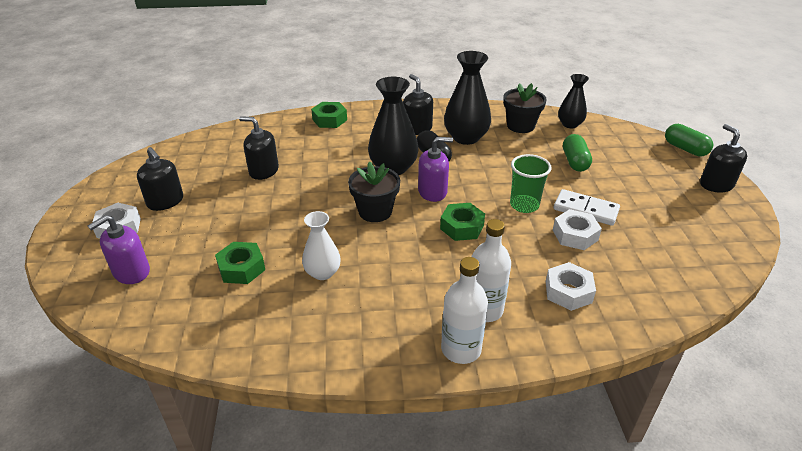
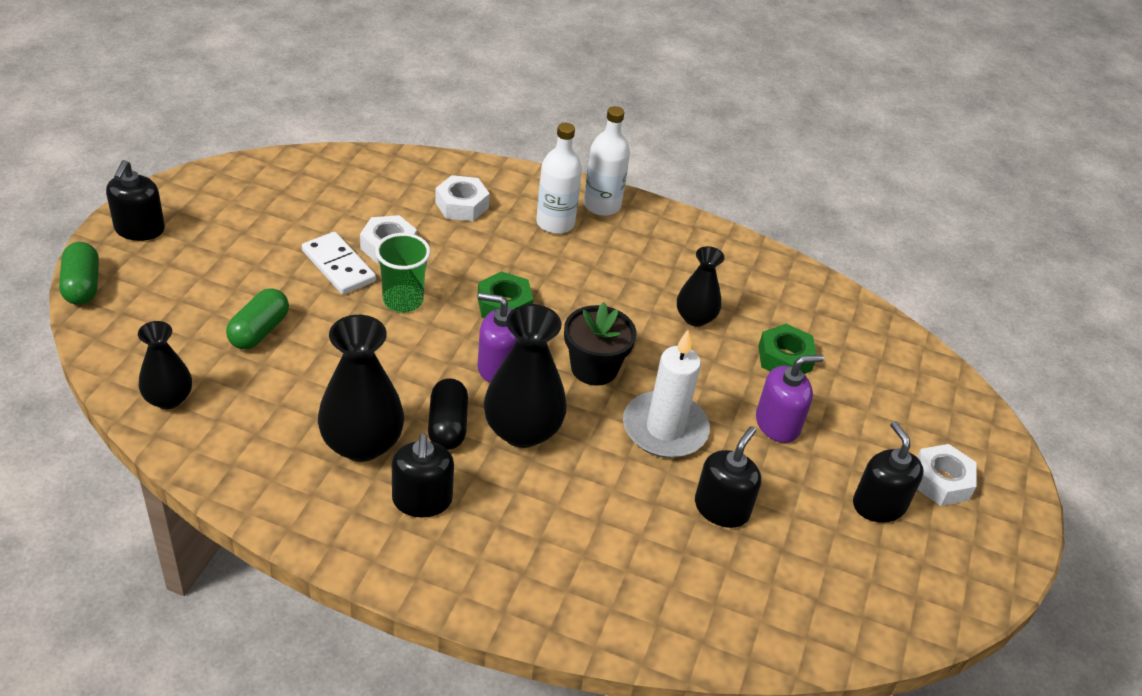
camera: 160 degrees left, 5 degrees up
purple soap dispenser [88,215,150,284] -> purple soap dispenser moved to [756,355,824,443]
black soap dispenser [239,116,279,180] -> black soap dispenser turned 105 degrees counterclockwise [695,426,761,528]
white vase [302,211,341,280] -> black vase [677,246,725,327]
green nut [311,102,347,128] -> none
black flower pot [503,83,547,133] -> none
none -> white candle [623,330,710,458]

